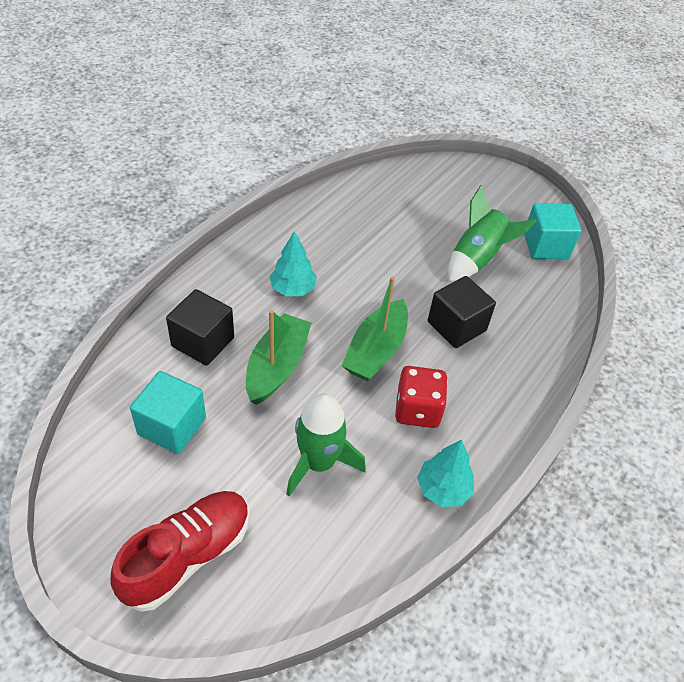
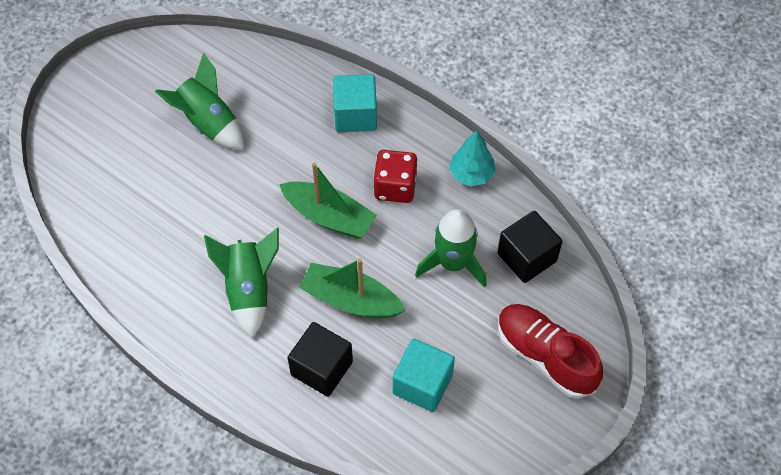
camera: 85 degrees left, 10 degrees up
turquoise tree [270,231,317,296] -> green rocket [204,228,279,338]
black cube [428,276,496,348] -> black cube moved to [497,211,563,283]
turquoise cube [524,203,581,259] -> turquoise cube moved to [333,74,377,132]

